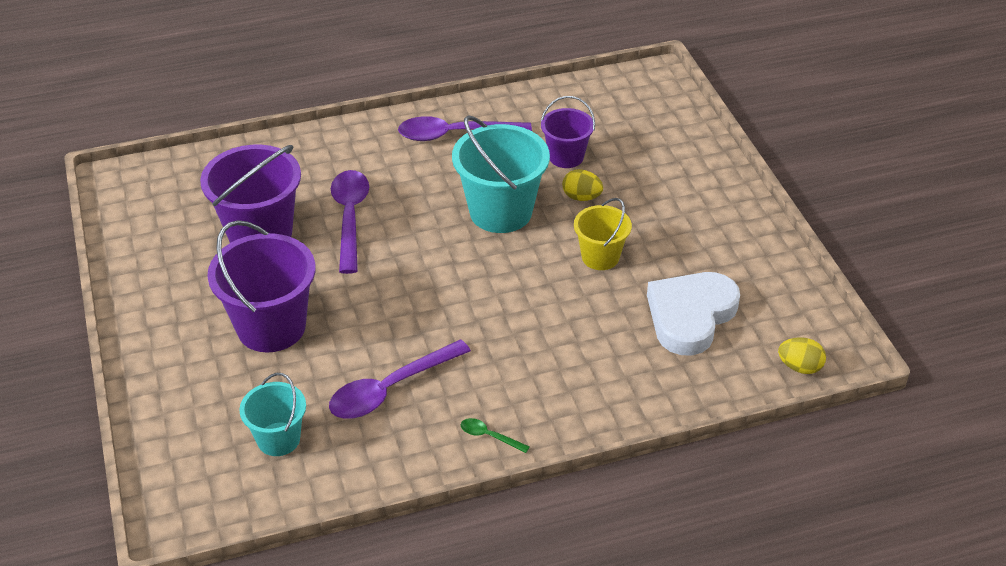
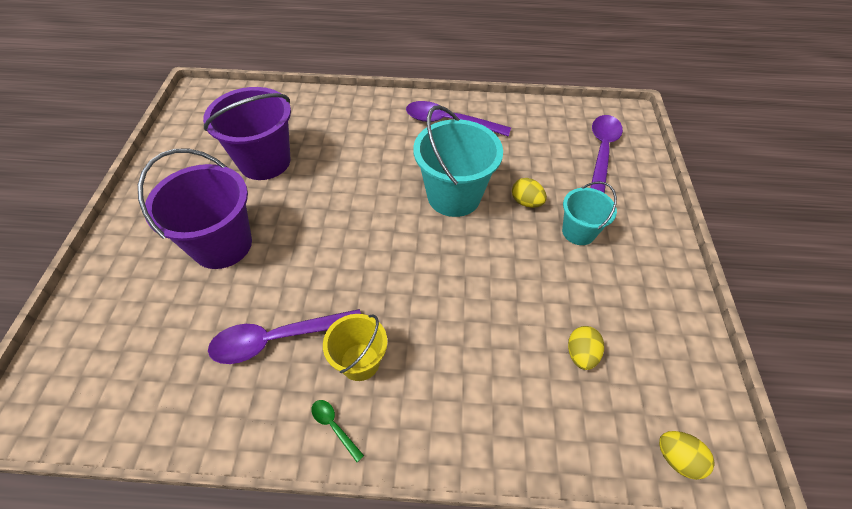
camera: 20 degrees right, 10 degrees up
turquoise bucket [239,373,306,456] -> turquoise bucket moved to [562,181,617,245]
purple spoon [331,170,369,274] -> purple spoon moved to [590,115,623,193]
purple bucket [541,96,595,168] -> none
yellow bucket [574,198,632,270] -> yellow bucket moved to [323,314,388,381]
white heart [647,272,740,356] -> yellow egg [568,326,604,370]

